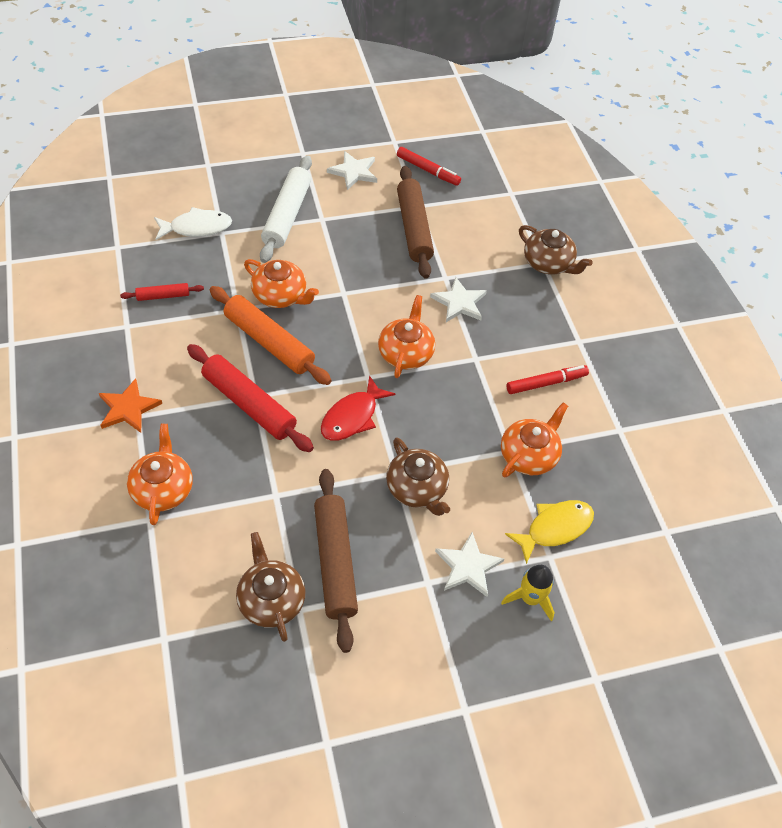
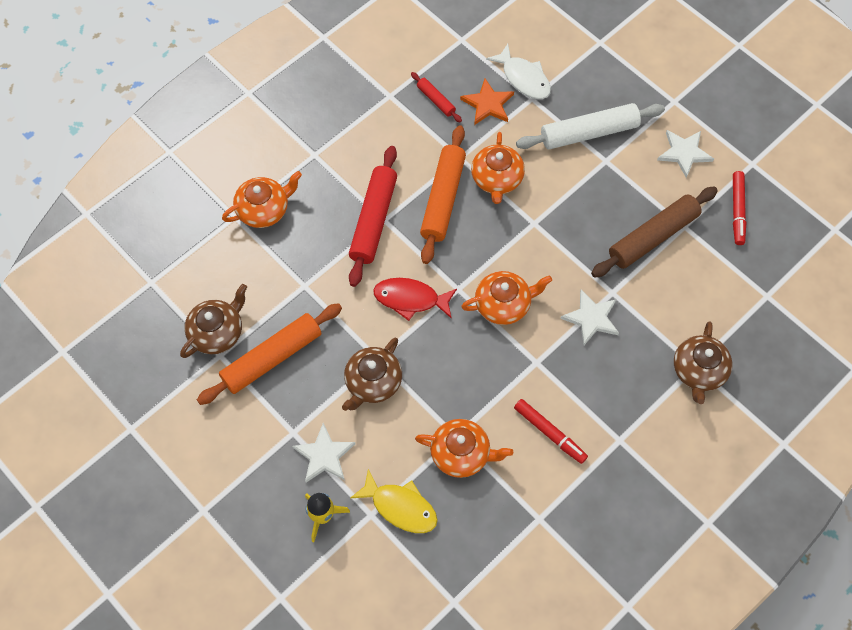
camera: 65 degrees right, 10 degrees up
orange star [99,378,162,433] -> orange star moved to [460,79,514,125]
brown rolling pin [314,469,358,653] -> orange rolling pin [197,303,342,405]

